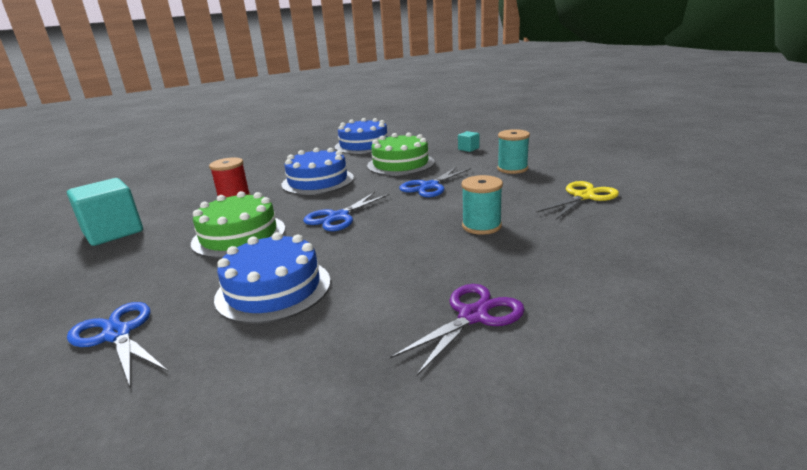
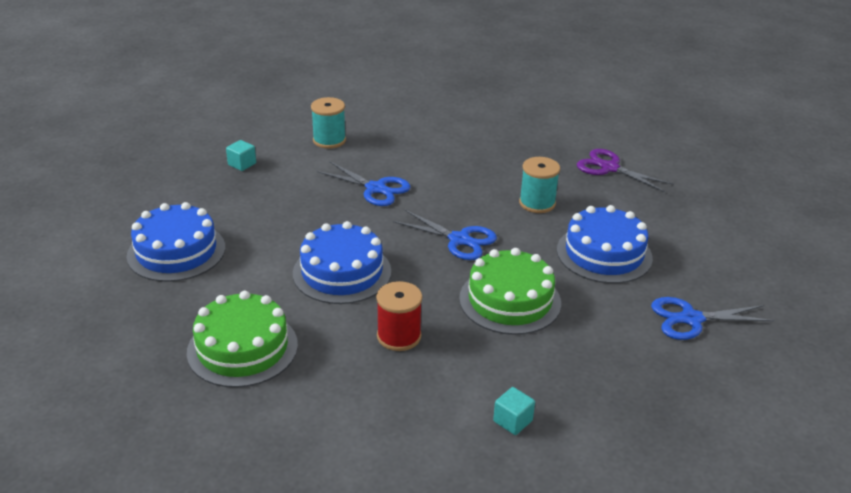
camera: 100 degrees left, 10 degrees up
turquoise cube [67,178,143,246] -> turquoise cube [493,387,535,435], size x0.45
blue scissors [67,302,168,389] -> blue scissors turned 45 degrees clockwise [651,297,774,340]
green cake [367,132,435,176] -> green cake moved to [187,291,298,388]
turquoise spool [461,175,503,235] -> turquoise spool moved to [519,157,560,213]
yellow scissors [536,181,619,220] -> none

